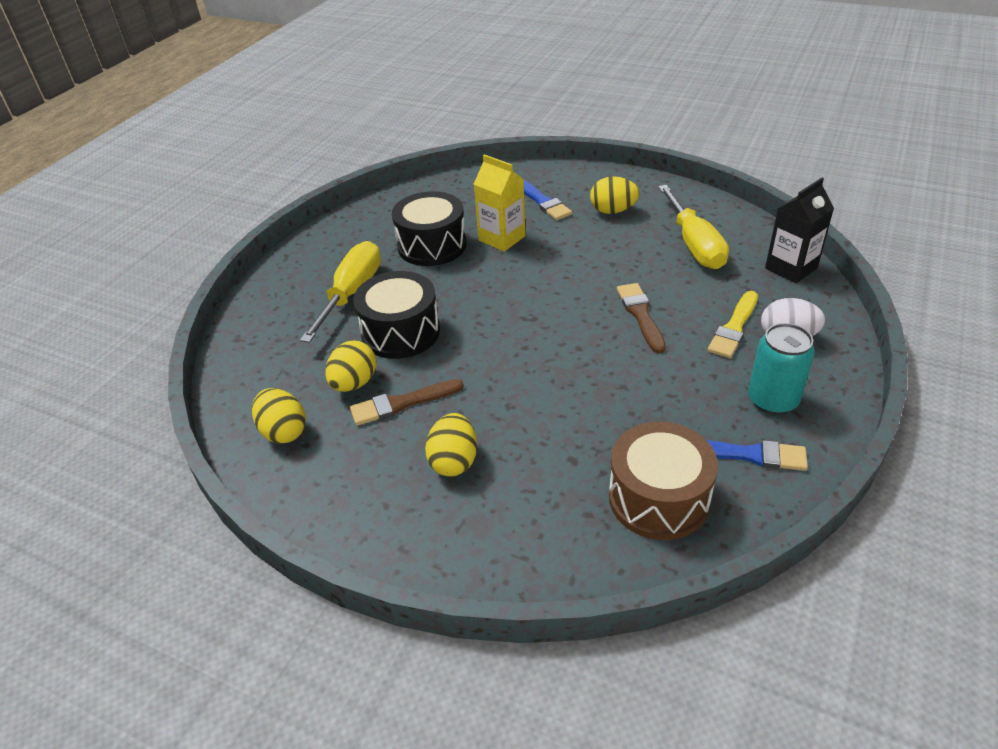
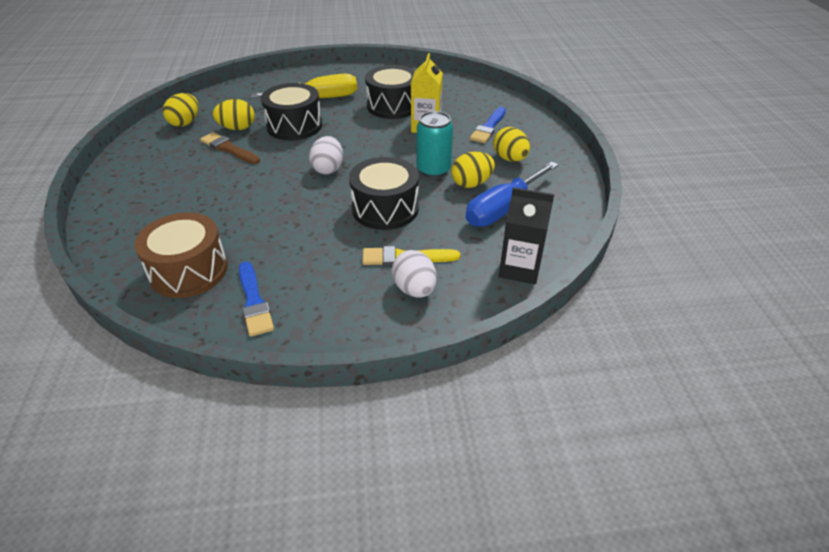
camera: 55 degrees right, 0 degrees up
yellow egg [425,413,477,477] -> yellow egg moved to [451,152,495,188]
brown brush [617,283,666,354] -> black drum [349,157,419,230]
yellow screwdriver [658,185,729,269] -> blue screwdriver [466,161,558,227]
turquoise can [748,323,815,415] -> turquoise can moved to [417,111,453,178]
none -> white egg [309,136,343,175]

